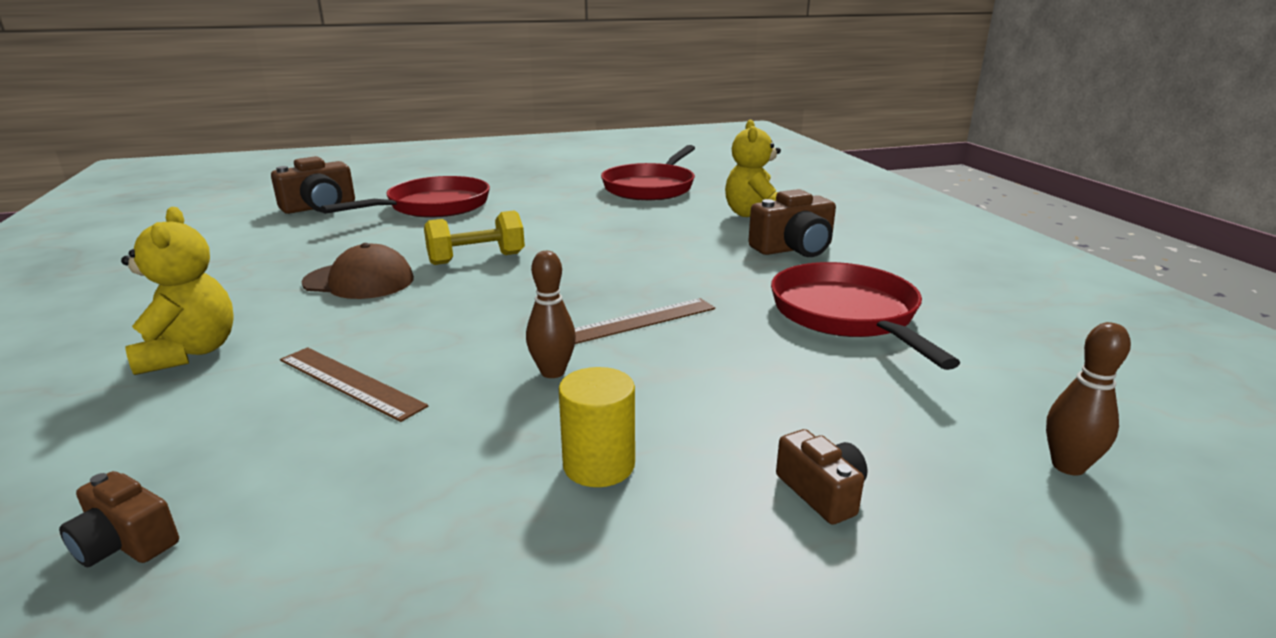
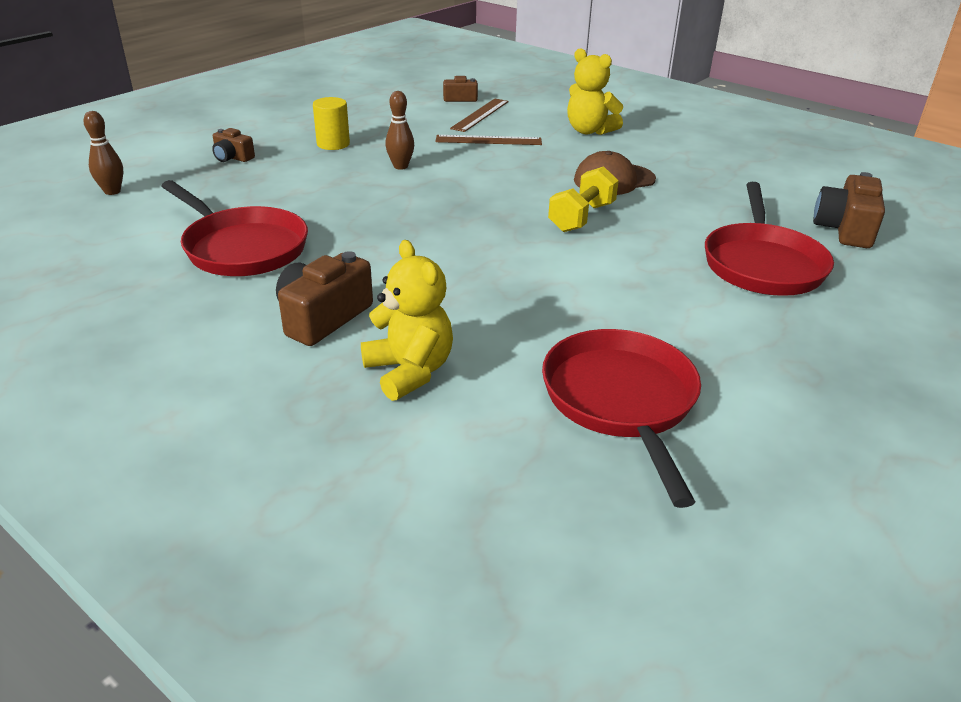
camera: 145 degrees right, 10 degrees up
brown ruler [575,298,715,344] -> brown ruler moved to [450,99,509,132]

